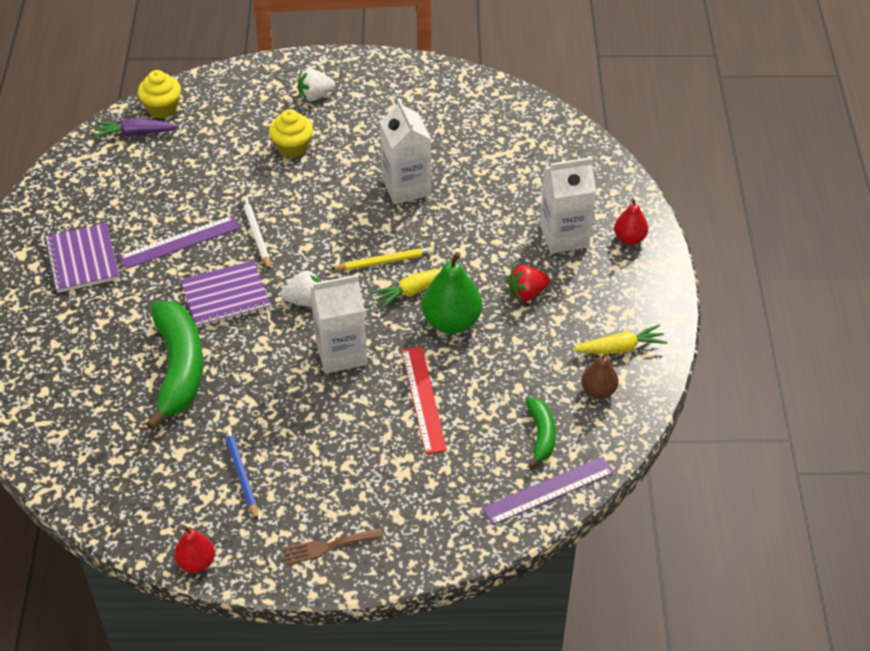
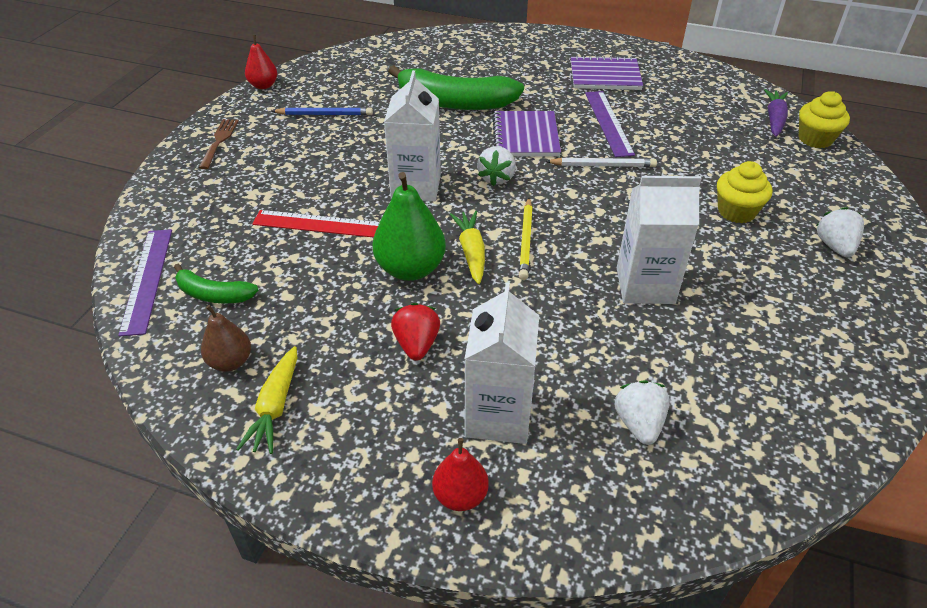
camera: 110 degrees right, 5 degrees down
none -> white strawberry [615,380,670,445]

